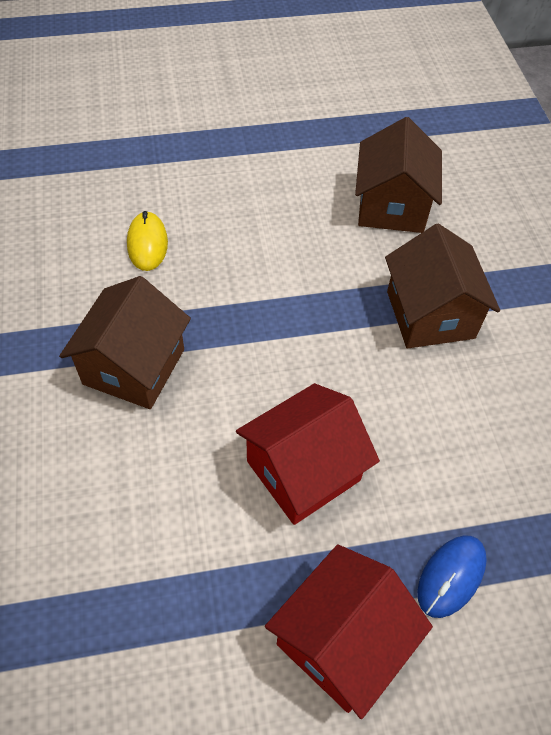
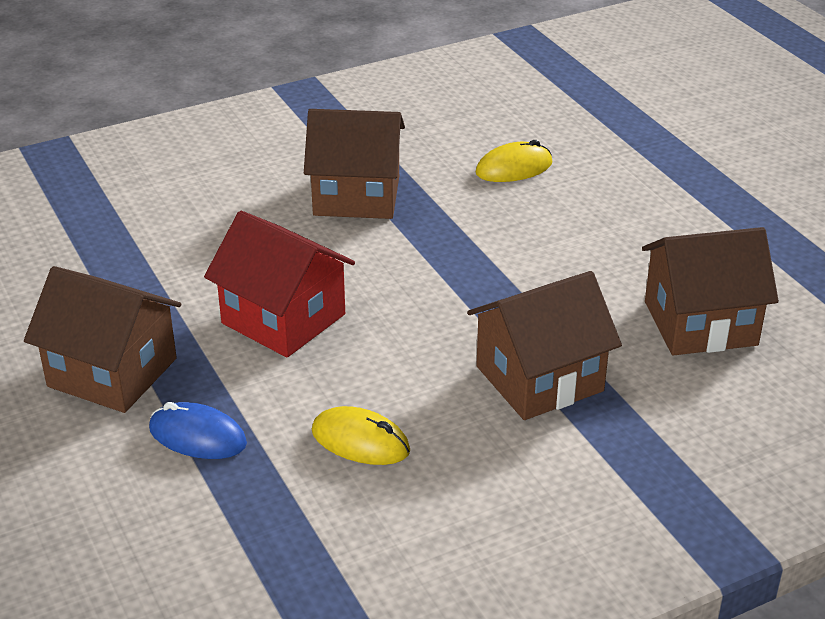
camera: 75 degrees right, 20 degrees down
red house [265,544,433,719] -> brown house [24,266,181,413]
none -> yellow mouse [312,406,410,465]

